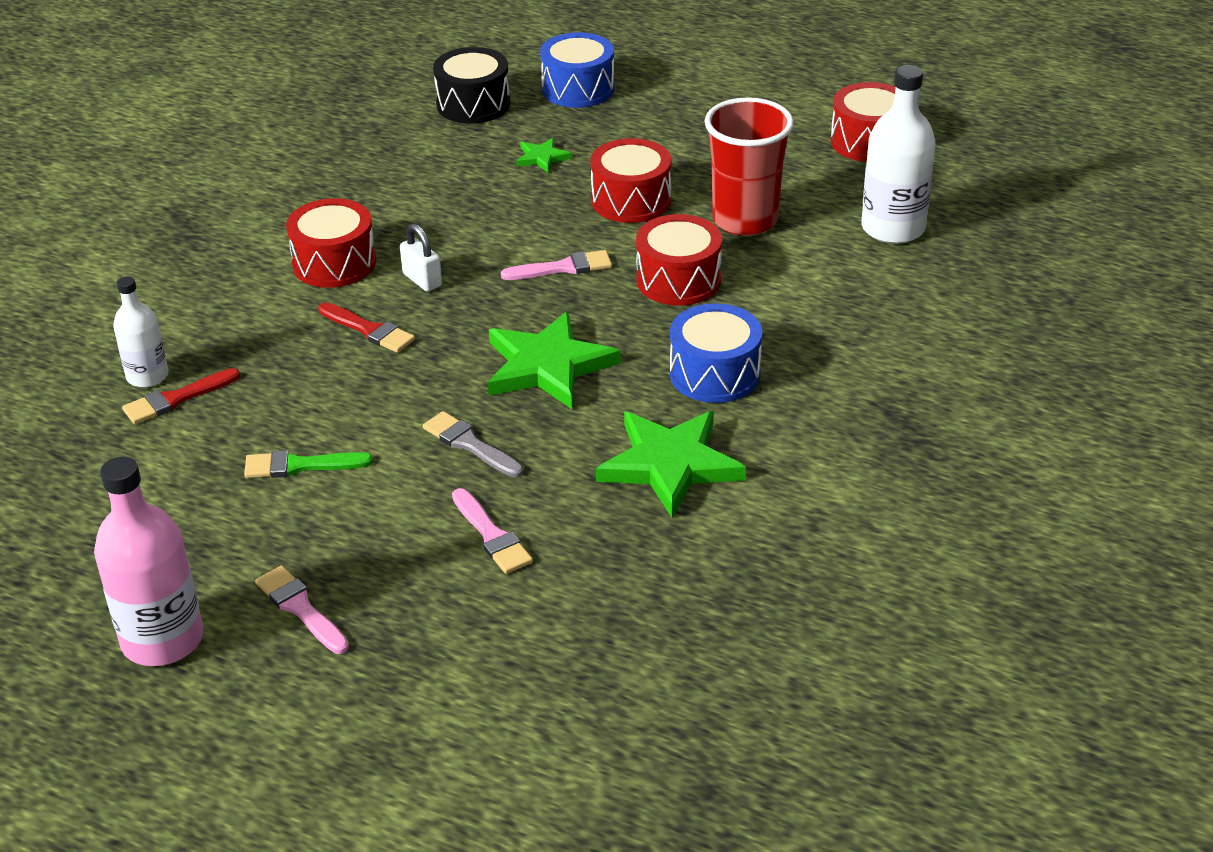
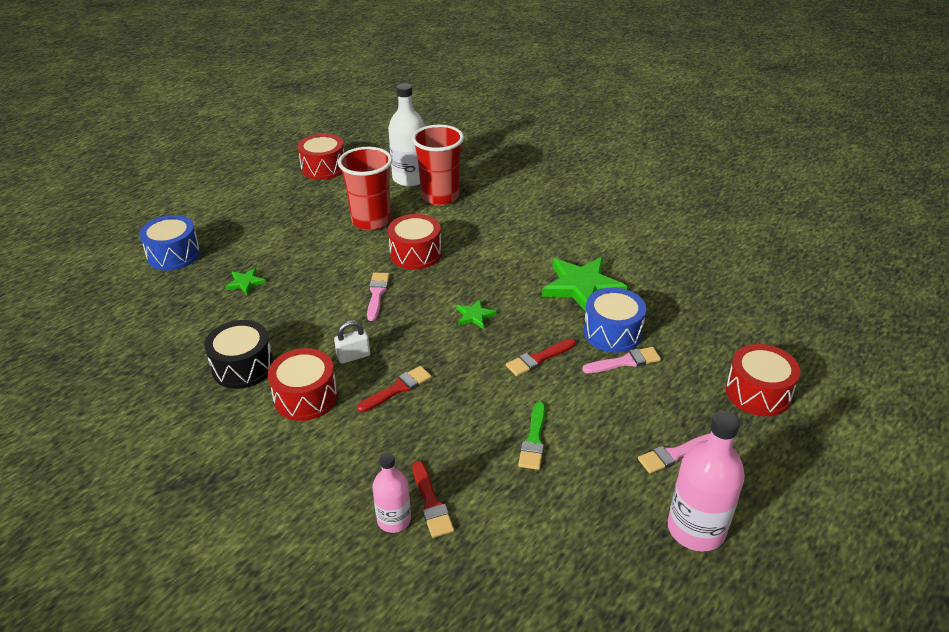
camera: 75 degrees left, 0 degrees up
white bottle [113,277,169,388] -> pink bottle [372,453,411,533]
grey brush [423,411,524,478] -> red brush [506,339,576,376]
black drum [433,47,510,124] -> black drum moved to [204,320,274,389]
green star [488,311,620,409] -> green star [456,299,497,329], size x0.47
red drum [590,138,672,223] -> red drum moved to [726,344,800,416]
blue drum [670,303,763,403] -> blue drum moved to [583,288,646,353]
none -> red cup [412,124,464,205]

